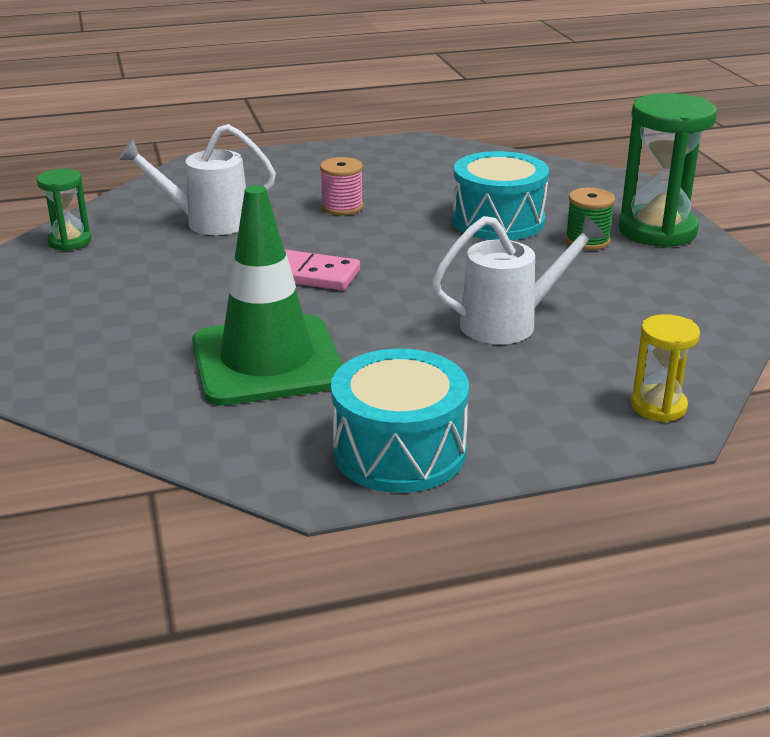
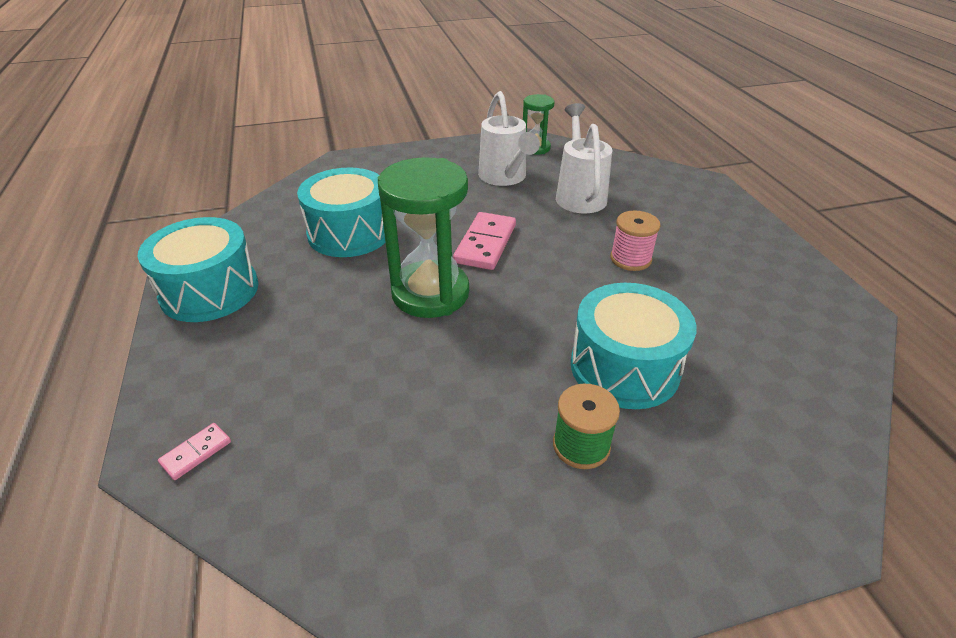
camera: 90 degrees right, 10 degrees up
green traffic cone [192,185,343,406] -> turquoise drum [297,167,386,257]
white watering can [432,215,606,344] -> white watering can moved to [478,91,540,186]
green hourglass [618,93,717,248] -> green hourglass moved to [378,157,469,318]
yellow hourglass [631,314,700,422] -> pink domino [158,423,231,480]

